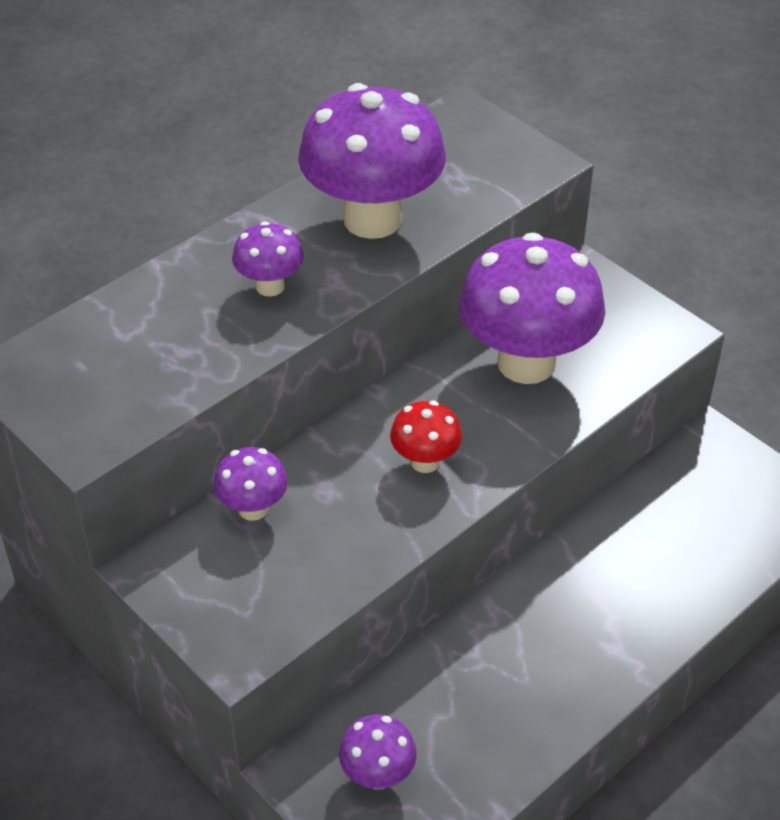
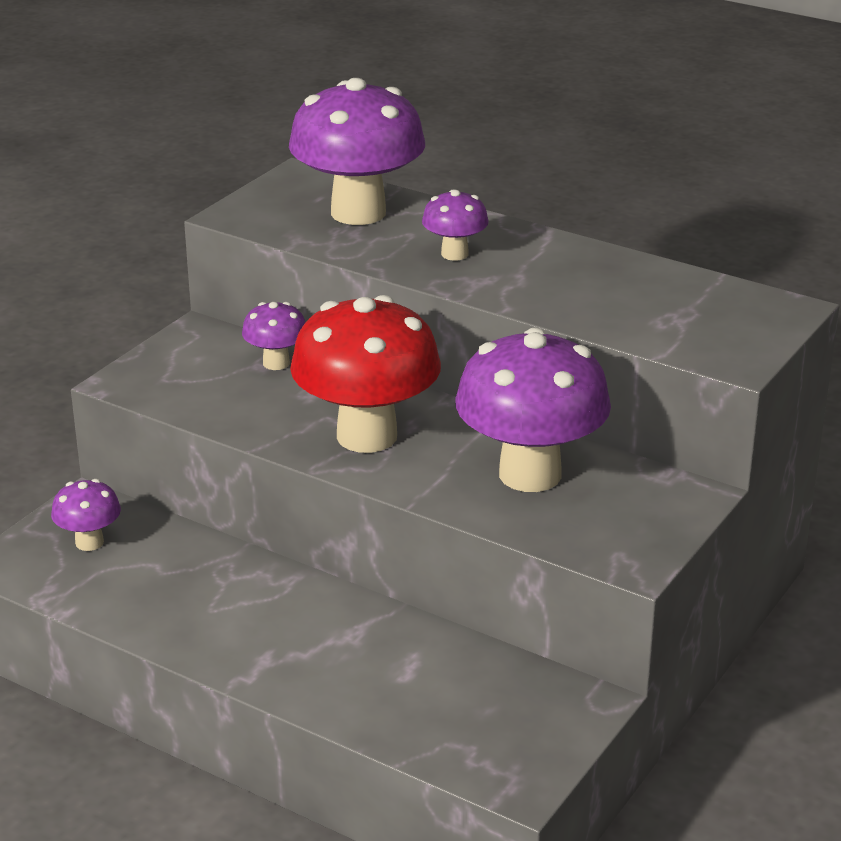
camera: 75 degrees right, 15 degrees down
purple mushroom [298,83,446,239] -> purple mushroom moved to [289,78,425,225]
red mushroom [390,401,462,473] -> red mushroom [290,295,441,453], size x2.12

